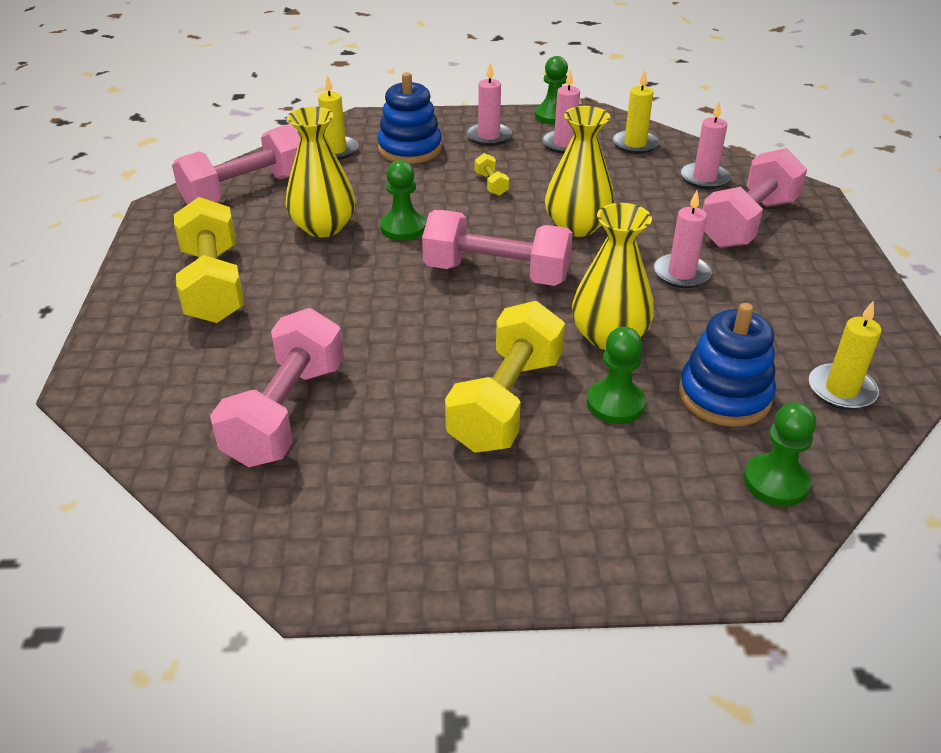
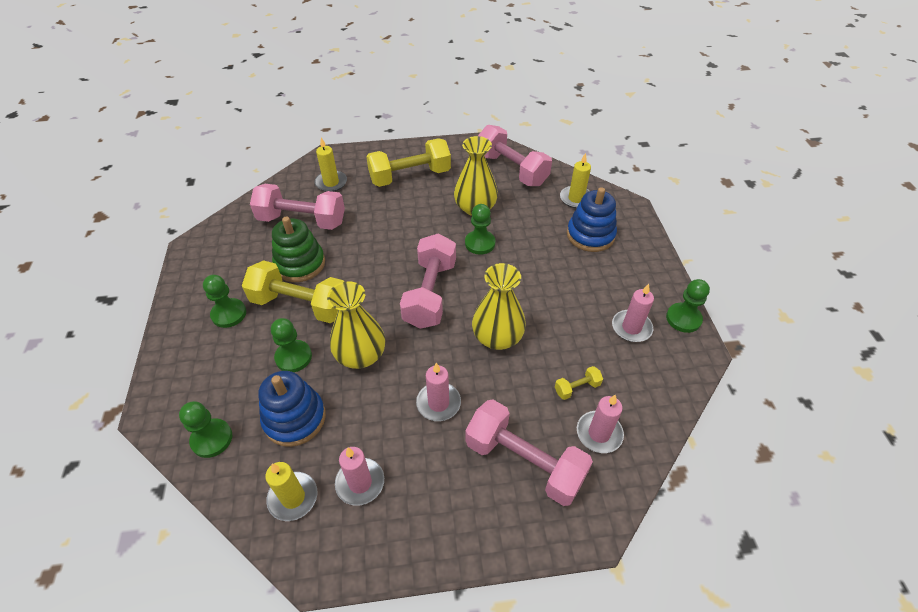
camera: 85 degrees right, 10 degrees up
pink candle [466,63,512,146] -> pink candle moved to [335,447,384,506]
yellow dumbbell [475,153,509,196] -> yellow dumbbell moved to [555,366,603,400]
yellow candle [612,70,659,154] -> yellow candle moved to [314,137,347,192]
none -> green pawn [203,275,246,328]
none -> green stacking toy [272,216,325,282]

